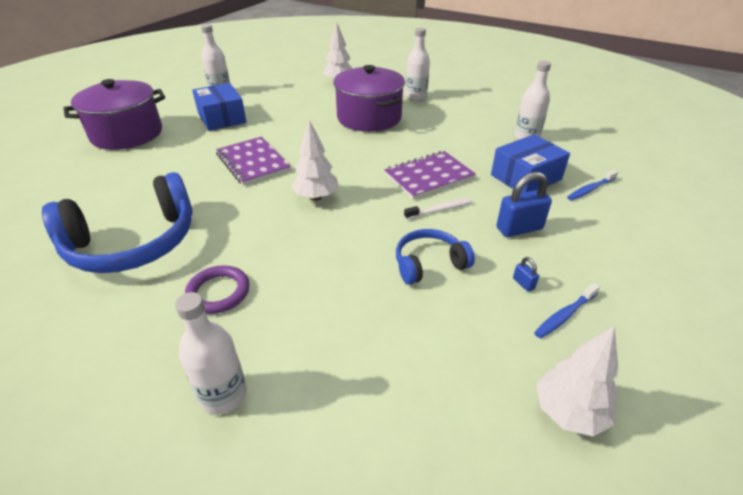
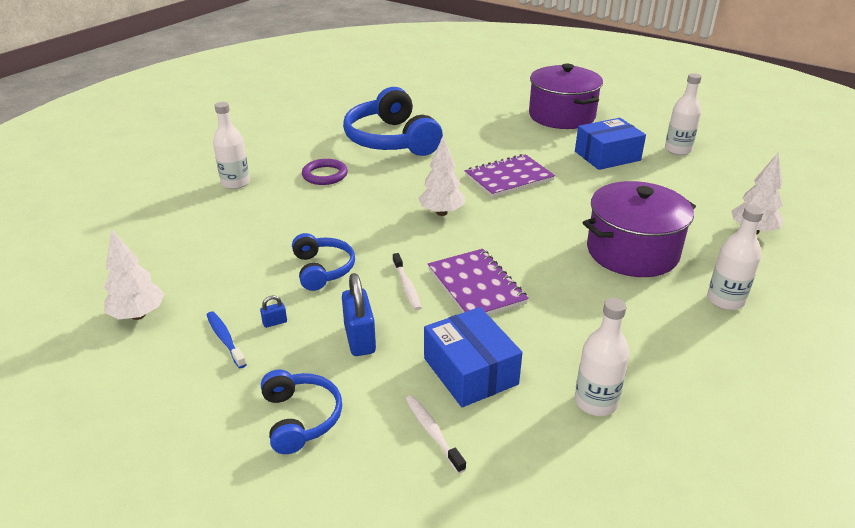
camera: 95 degrees right, 5 degrees down
blue toothbrush [567,170,618,200] -> white toothbrush [406,395,466,474]
none -> blue headphones [261,370,342,454]

